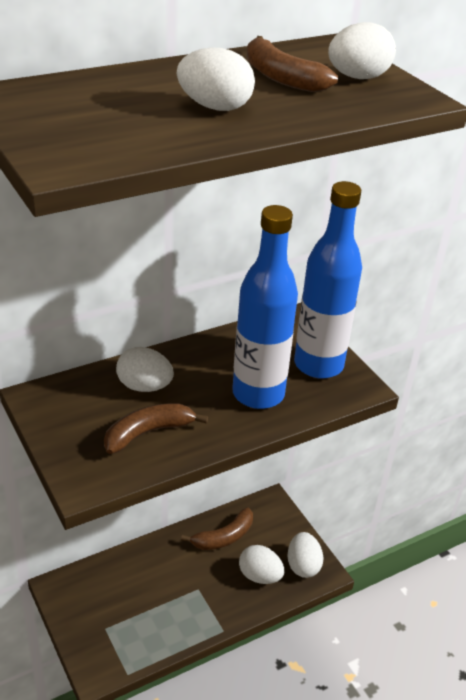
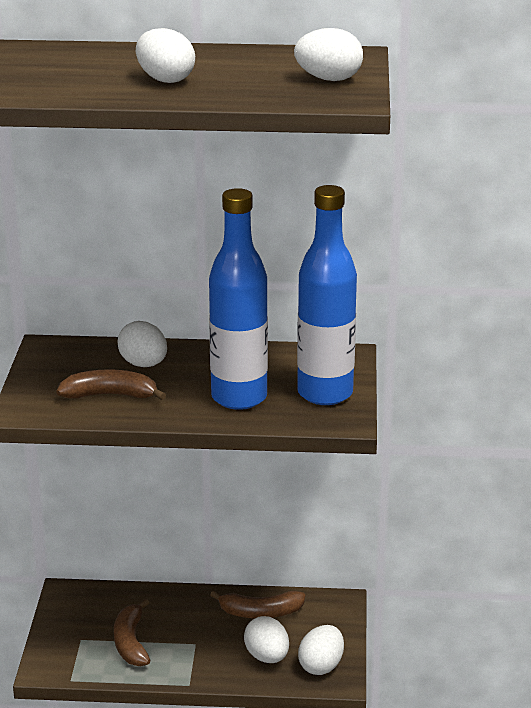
camera: 35 degrees right, 10 degrees down
brown banana [247,36,338,92] -> brown banana moved to [114,599,150,666]

